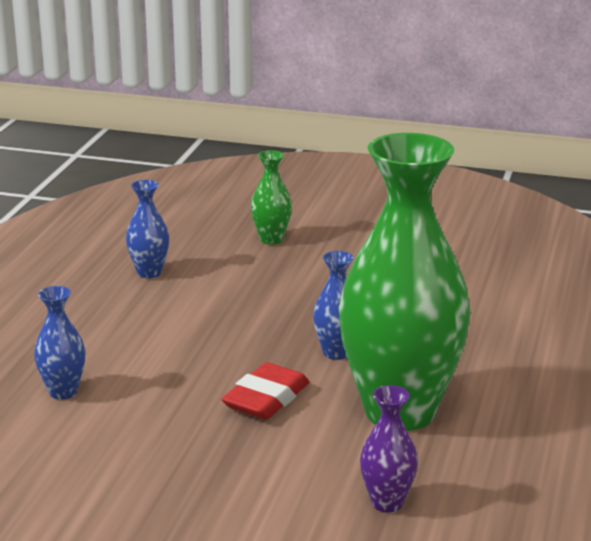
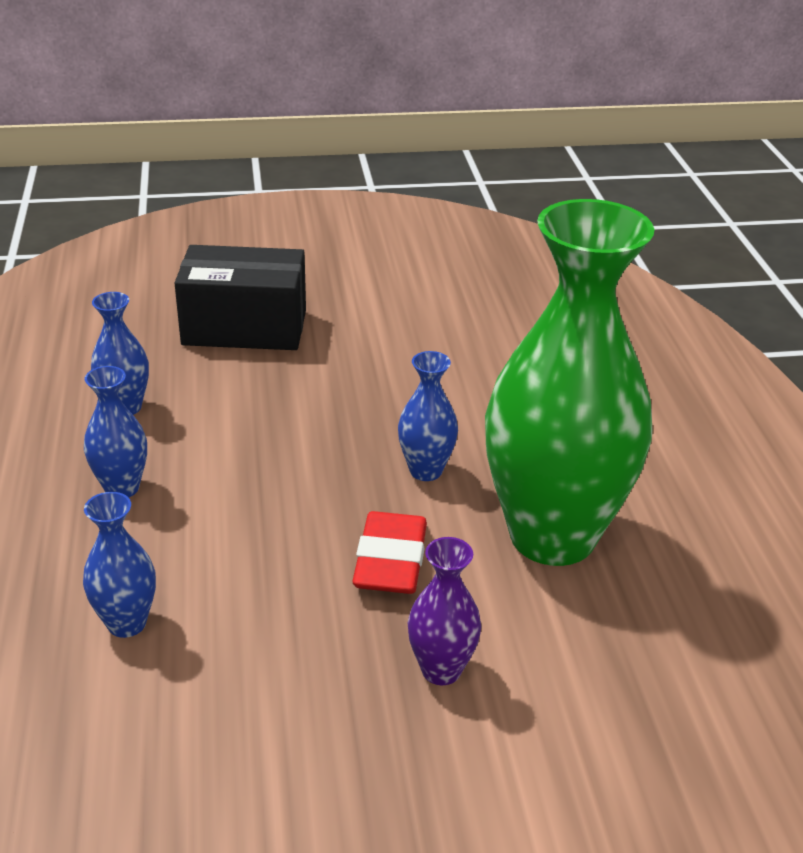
camera: 25 degrees left, 10 degrees up
green vase [251,150,292,245] -> black box [174,245,306,350]
purple vase [360,385,418,513] -> purple vase moved to [408,537,481,685]
none -> blue vase [84,366,147,498]

